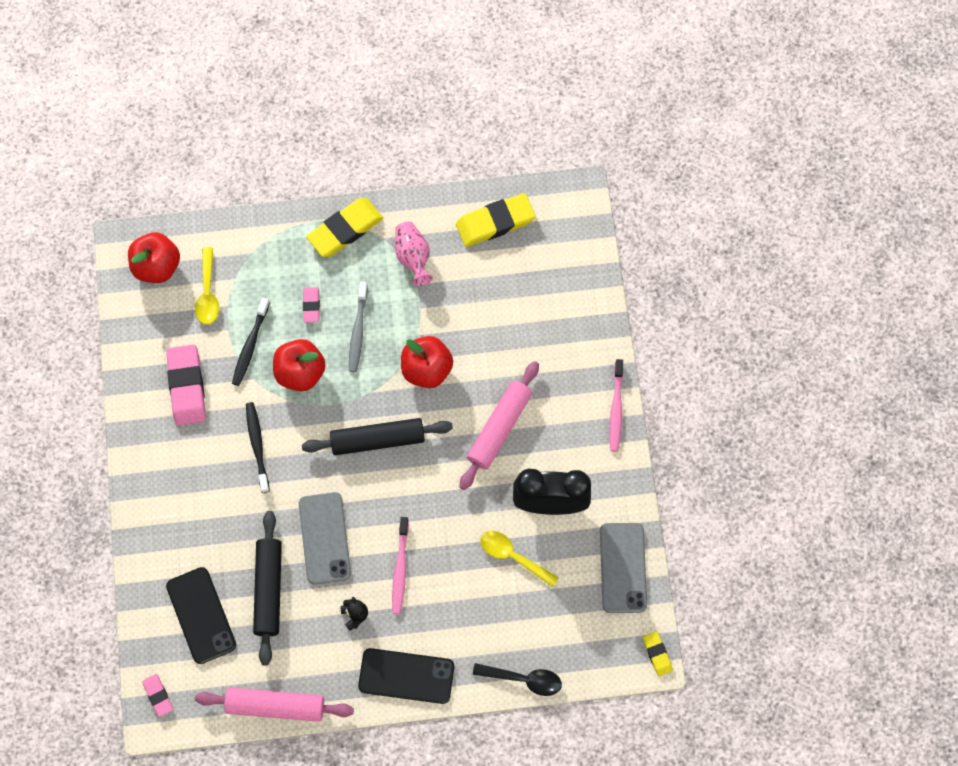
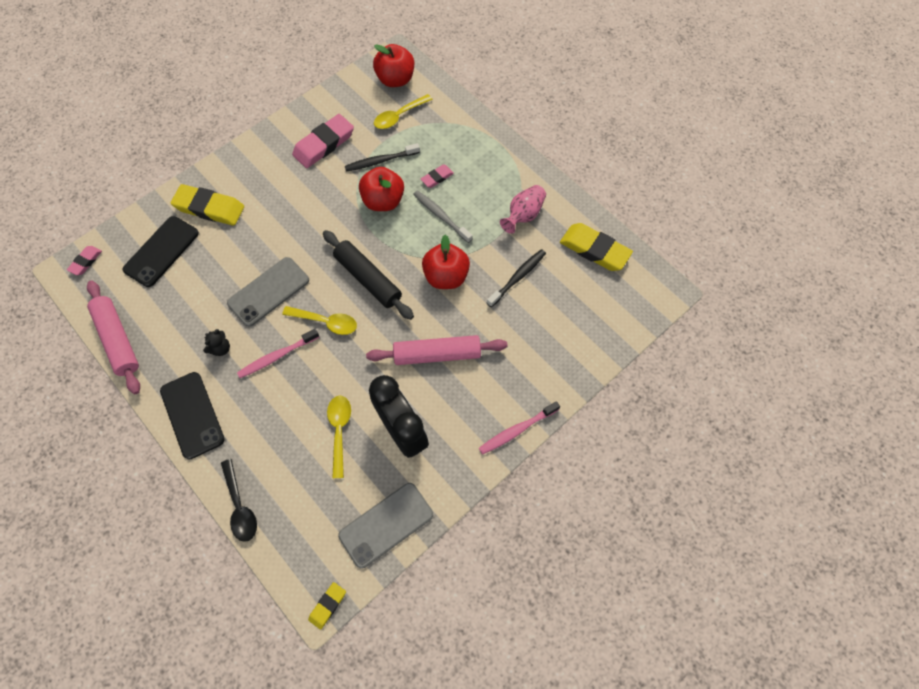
camera: 55 degrees right, 5 degrees down
black toothbrush [246,402,270,493] -> black toothbrush moved to [487,249,546,307]
black rolling pin [253,511,282,666] -> none
yellow eraser [306,198,383,257] -> yellow eraser moved to [171,184,244,226]
grey toothbrush [349,282,368,372] -> grey toothbrush turned 75 degrees clockwise [413,190,473,243]
none -> yellow spoon [282,306,357,335]

